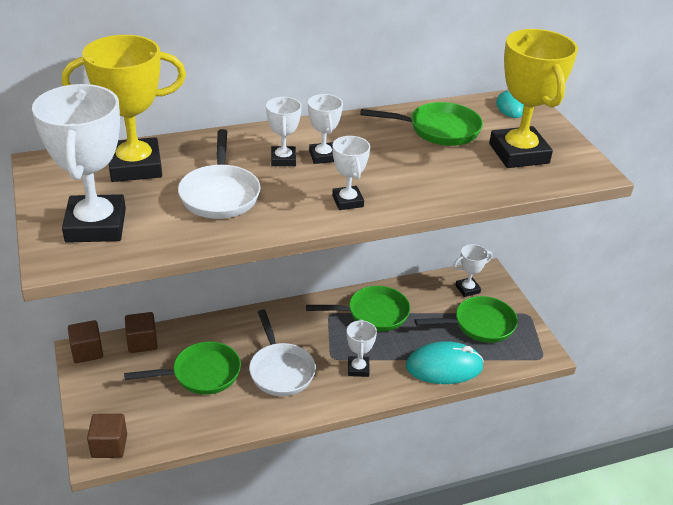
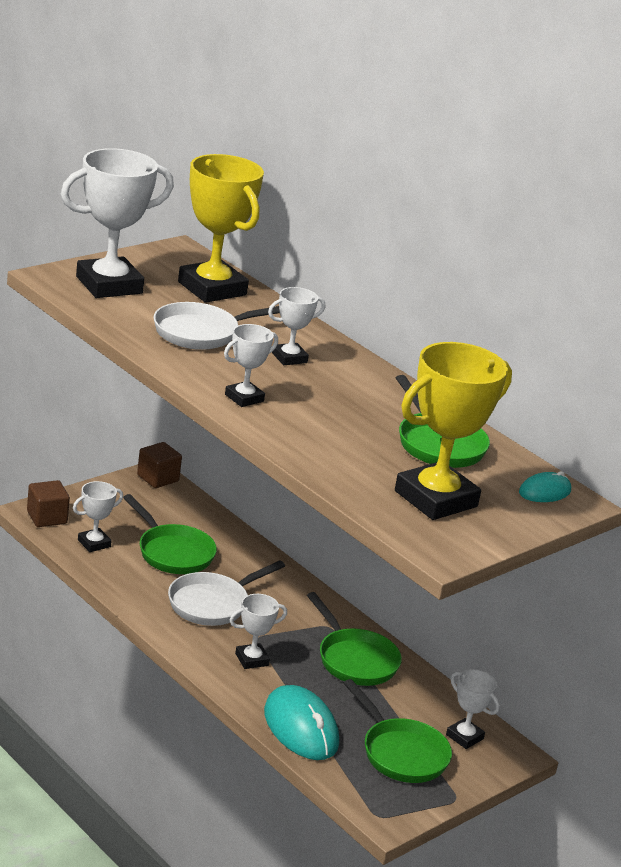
camera: 65 degrees right, 10 degrees down
brown cube [125,312,157,353] -> none
white trophy [308,94,343,164] -> white trophy moved to [73,481,123,552]

